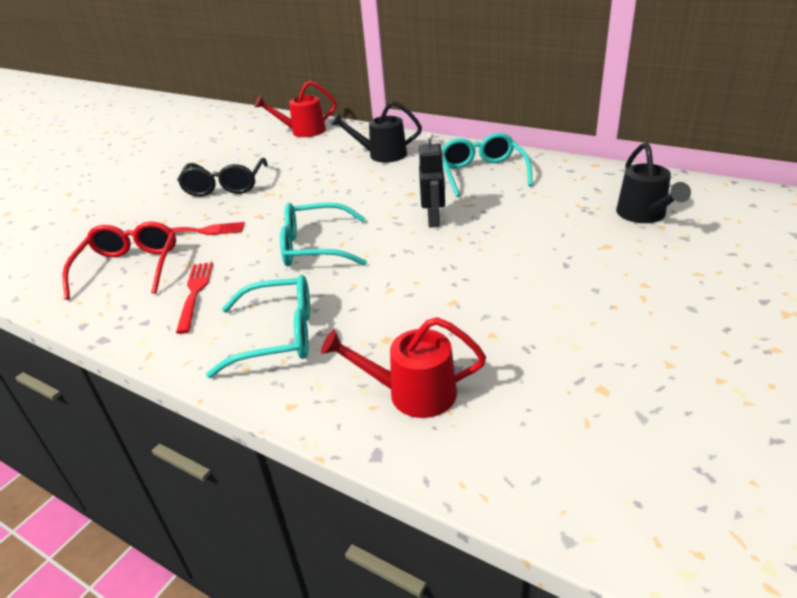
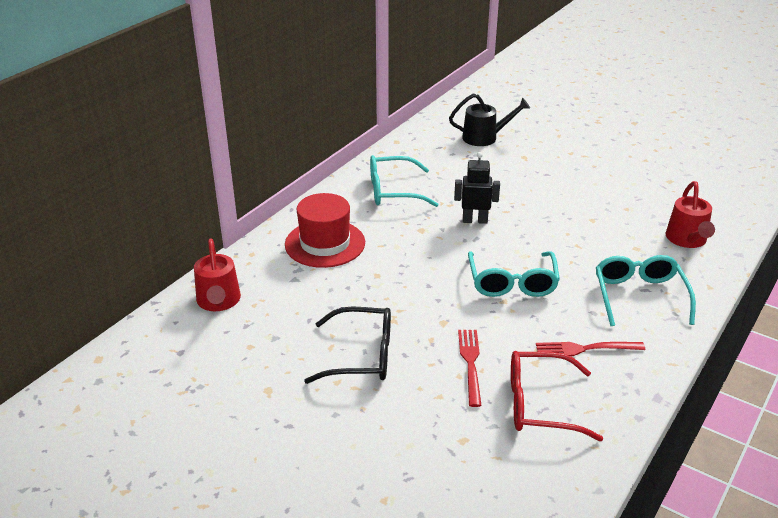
camera: 90 degrees left, 0 degrees up
black watering can [331,101,422,163] -> red hat [285,193,365,268]

